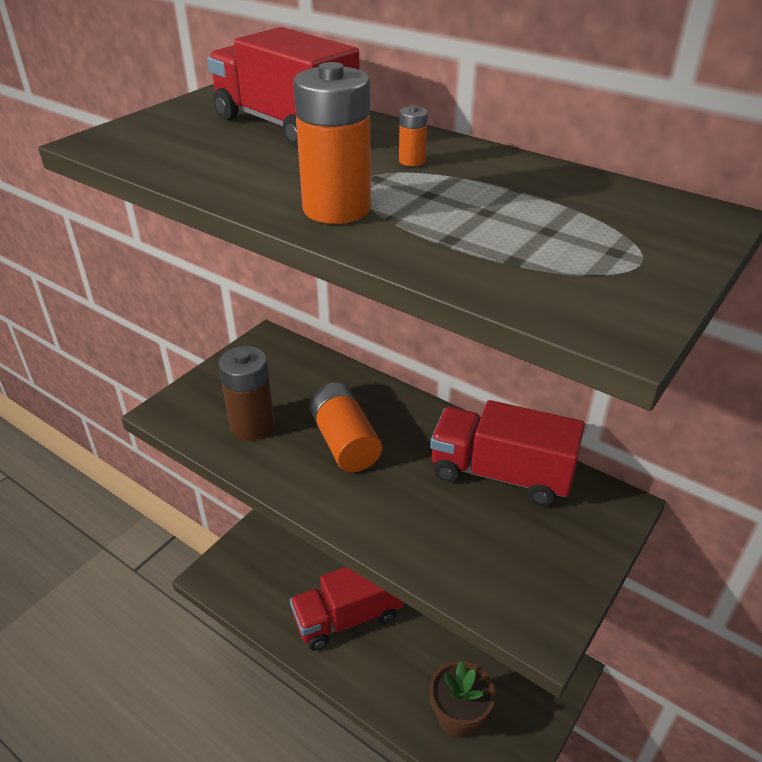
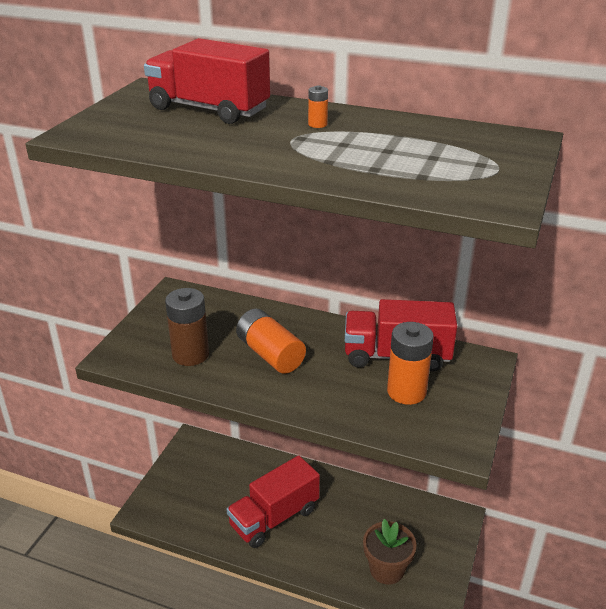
camera: 15 degrees left, 5 degrees down
orange battery [293,62,371,224] -> orange battery moved to [387,322,434,405]

